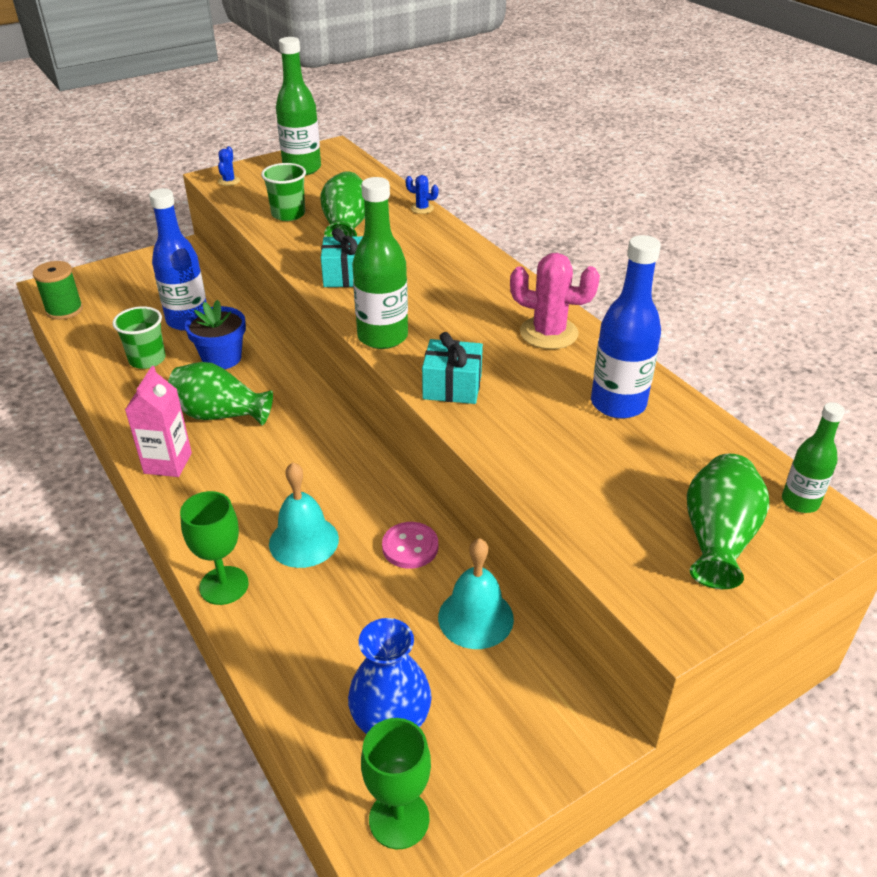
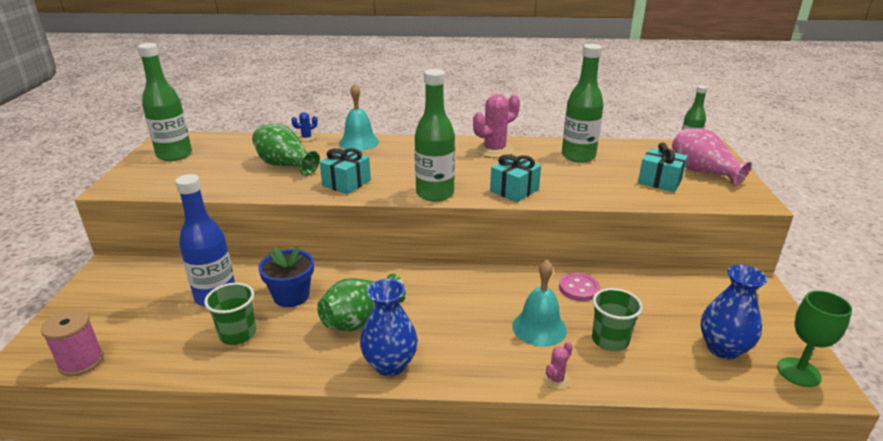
camera: 55 degrees left, 10 degrees down
green spool [33,261,83,320] -> pink spool [41,309,104,376]
pink carton [125,366,192,477] -> blue vase [360,279,418,376]
green goblet [180,491,249,605] -> pink cactus [543,342,573,389]
blue cactus [218,146,240,186] -> none
green cup [261,163,306,221] -> green cup moved to [592,288,643,351]
turquoise bell [438,538,514,649] -> turquoise bell moved to [339,83,379,151]
blue bottle [591,235,661,419] -> green bottle [562,44,604,163]
green vase [687,454,769,589] -> pink vase [672,129,752,186]
none -> turquoise gift [638,143,688,192]

